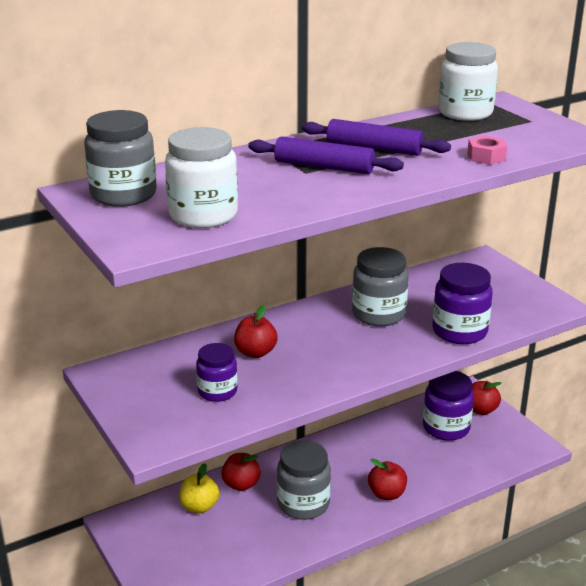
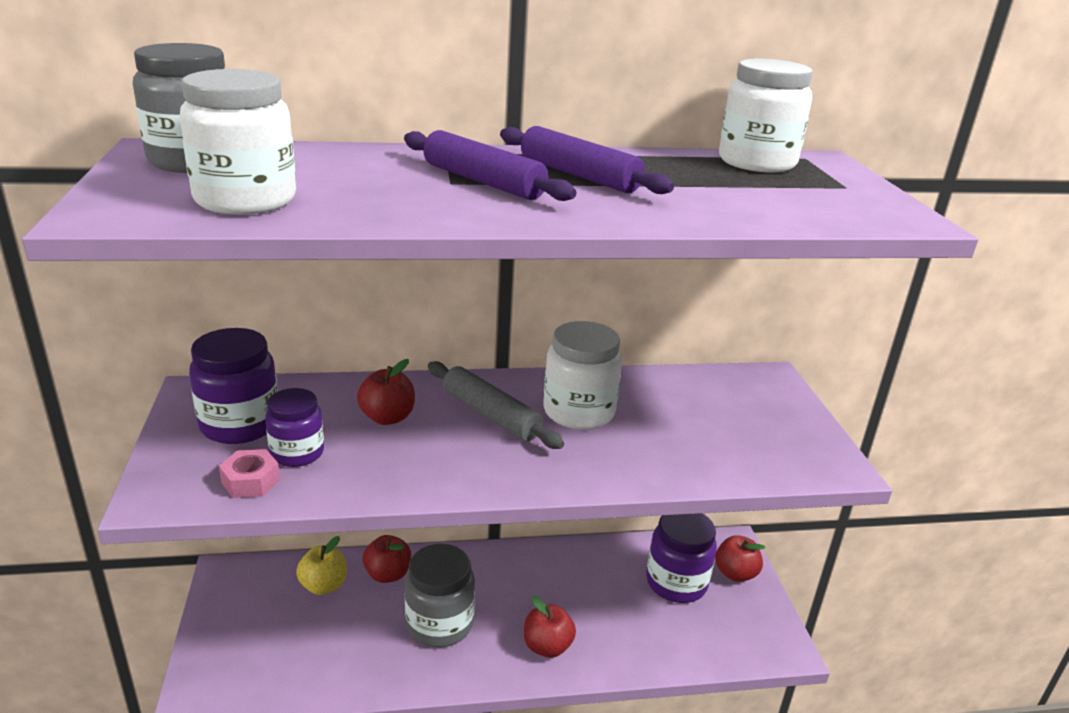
camera: 20 degrees right, 0 degrees up
grey jar [352,247,408,326] -> white jar [543,321,622,430]
purple jar [432,263,493,344] -> purple jar moved to [189,328,278,444]
pink nut [467,135,508,165] -> pink nut moved to [219,449,280,498]
none -> grey rolling pin [428,361,564,449]

